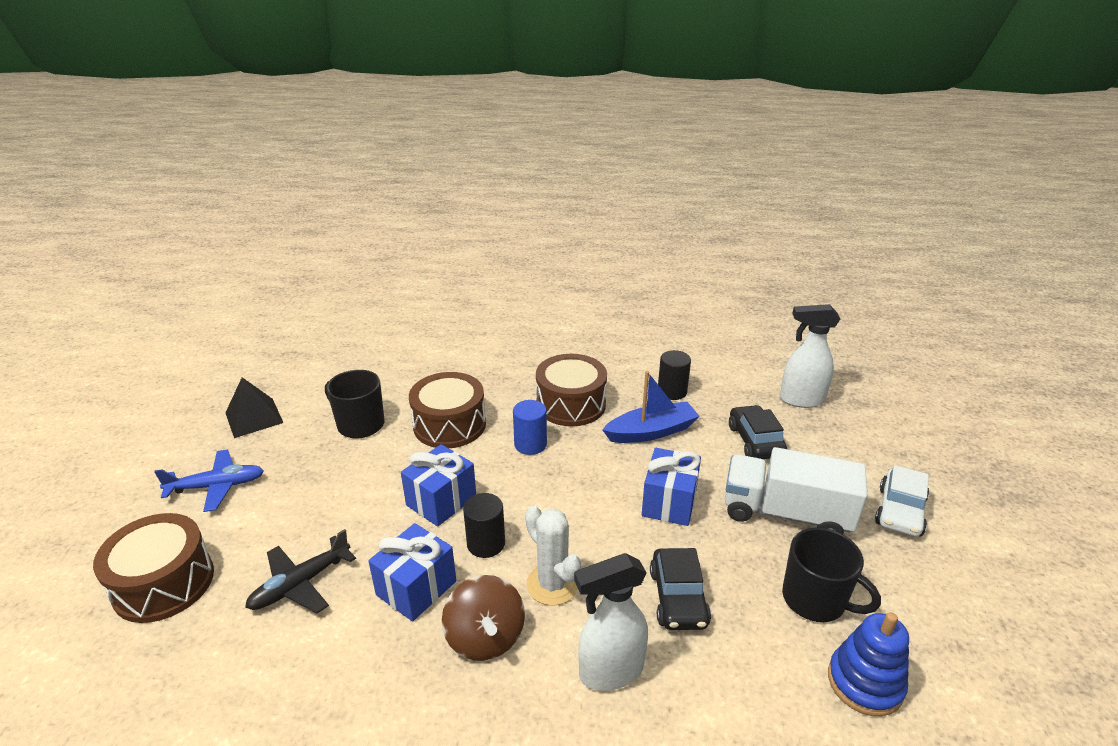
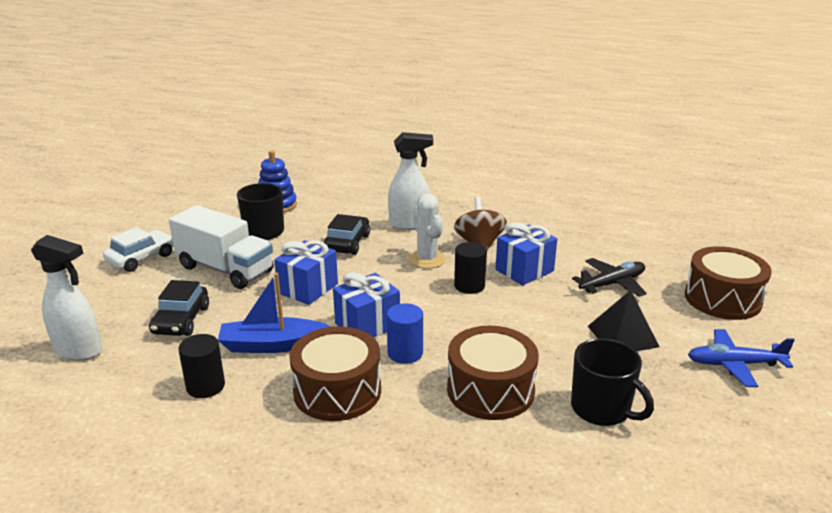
camera: 165 degrees left, 5 degrees down
black pyramid [225,377,283,438] -> black pyramid moved to [588,290,660,351]
blue gift [401,444,476,527] -> blue gift moved to [333,272,400,337]

